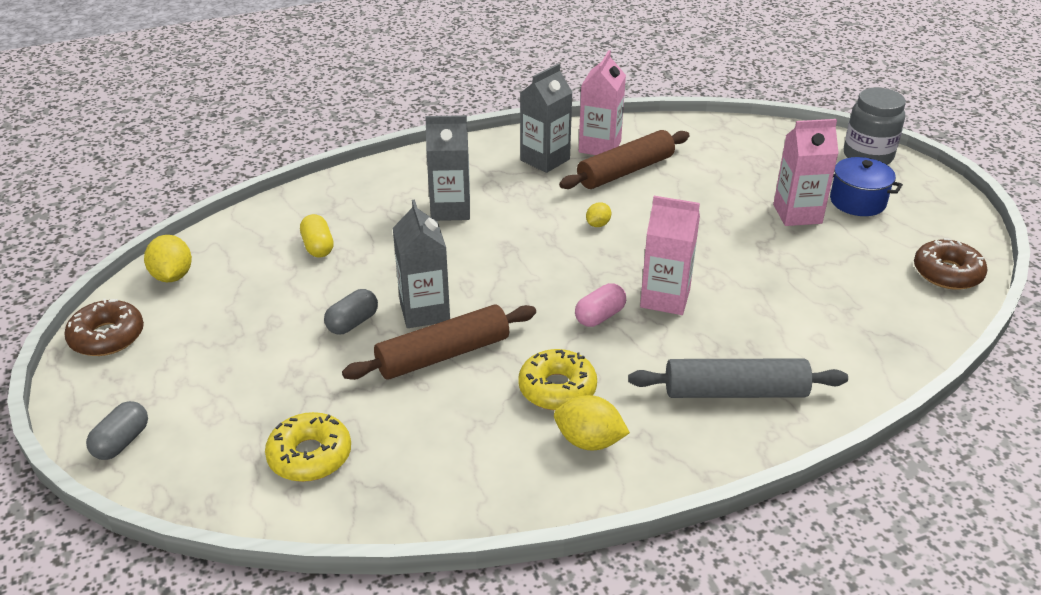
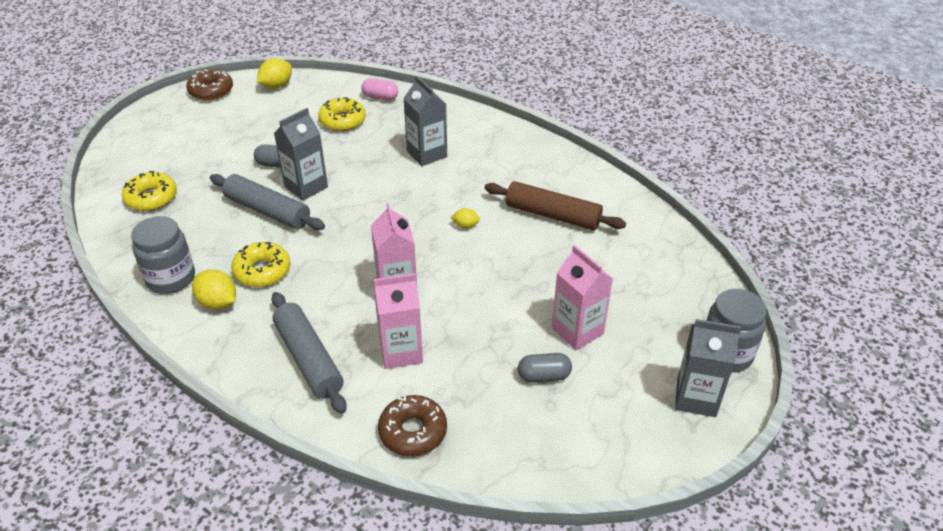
camera: 60 degrees right, 5 degrees up
grey capsule [86,401,148,460] -> grey capsule moved to [518,353,572,383]
yellow capsule [300,214,334,258] -> yellow donut [318,97,366,131]
brown rolling pin [342,305,536,380] -> grey rolling pin [210,174,325,230]
grey carton [520,63,573,173] -> grey carton moved to [675,319,741,417]
yellow lemon [554,395,630,450] -> yellow lemon turned 45 degrees counterclockwise [192,269,236,309]
pink capsule [575,283,626,327] -> pink capsule moved to [361,78,398,101]
pink carton [579,50,626,155] -> pink carton moved to [373,273,423,369]
blue pot [830,157,903,216] -> none
brown donut [914,238,988,290] -> brown donut moved to [378,395,447,456]
none -> grey jar [131,216,195,294]

